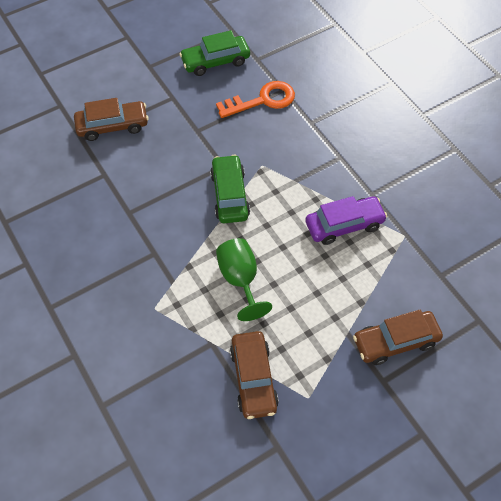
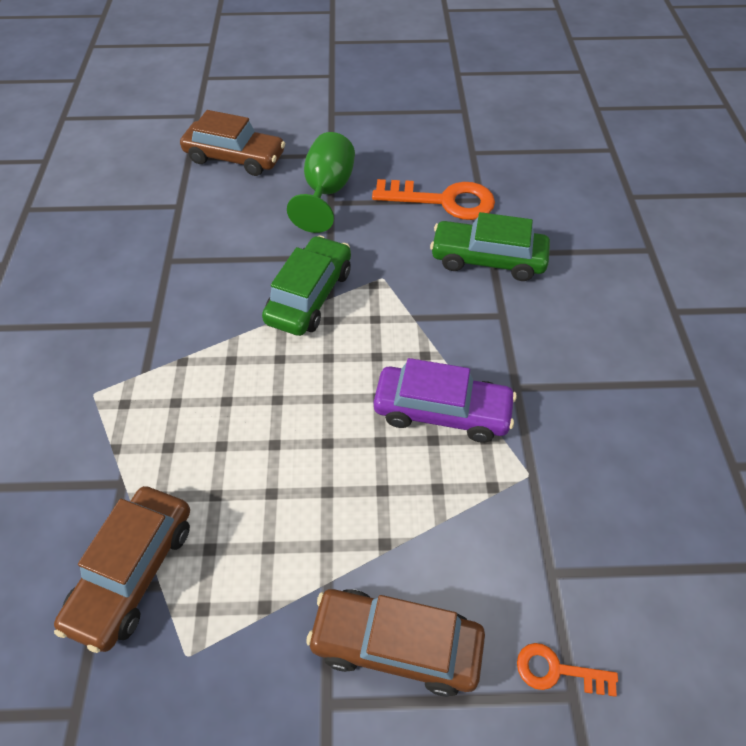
camera: 30 degrees right, 5 degrees down
green car [179,30,250,76] -> green car moved to [430,212,550,281]
green goblet [216,238,272,321] -> green goblet moved to [287,132,355,233]
none -> orange key [517,643,618,697]

